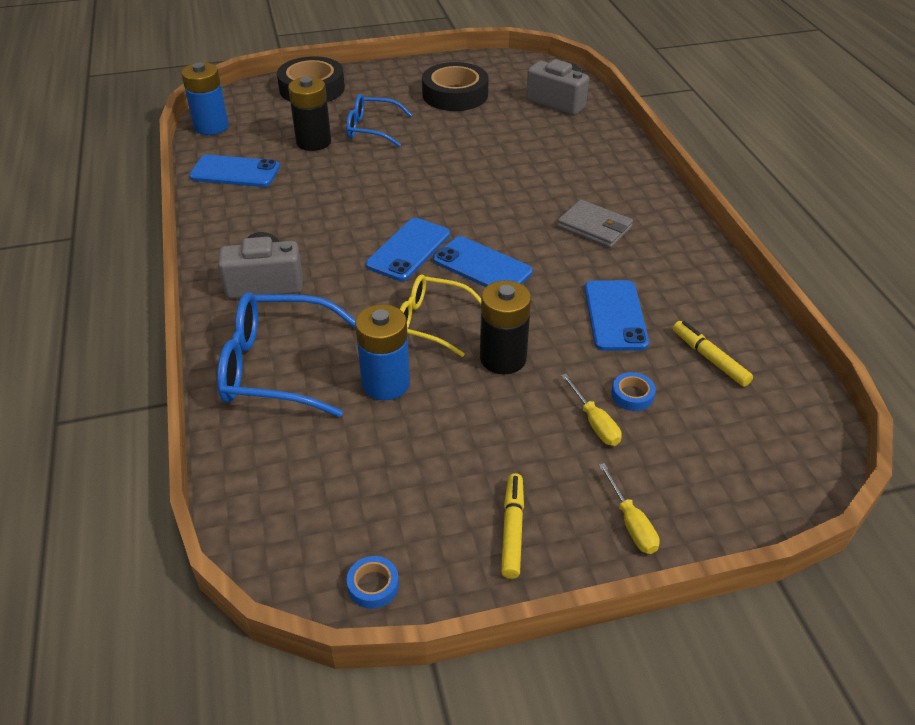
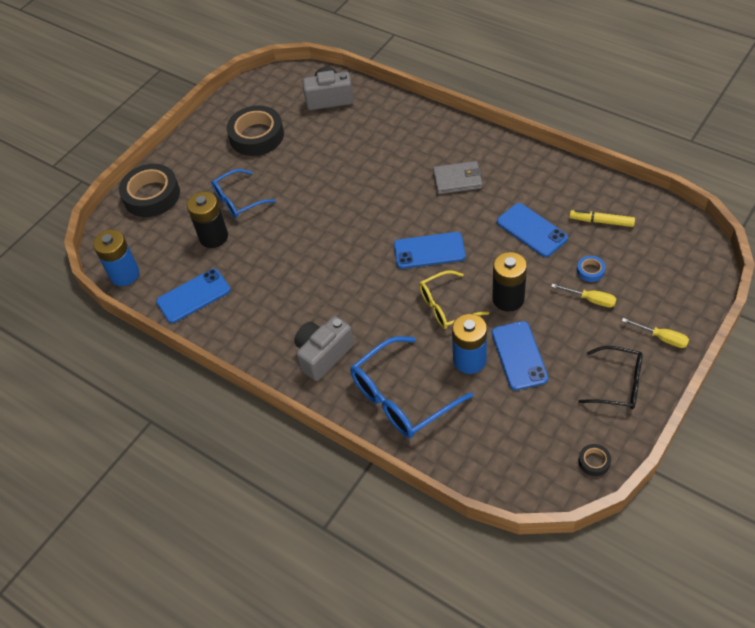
camera: 35 degrees left, 10 degrees up
blue tape [347,556,399,609] -> black tape [578,444,611,476]
blue phone [366,218,450,281] -> blue phone moved to [492,321,548,390]
yellow marker [501,473,524,579] -> black glasses [578,346,643,409]

